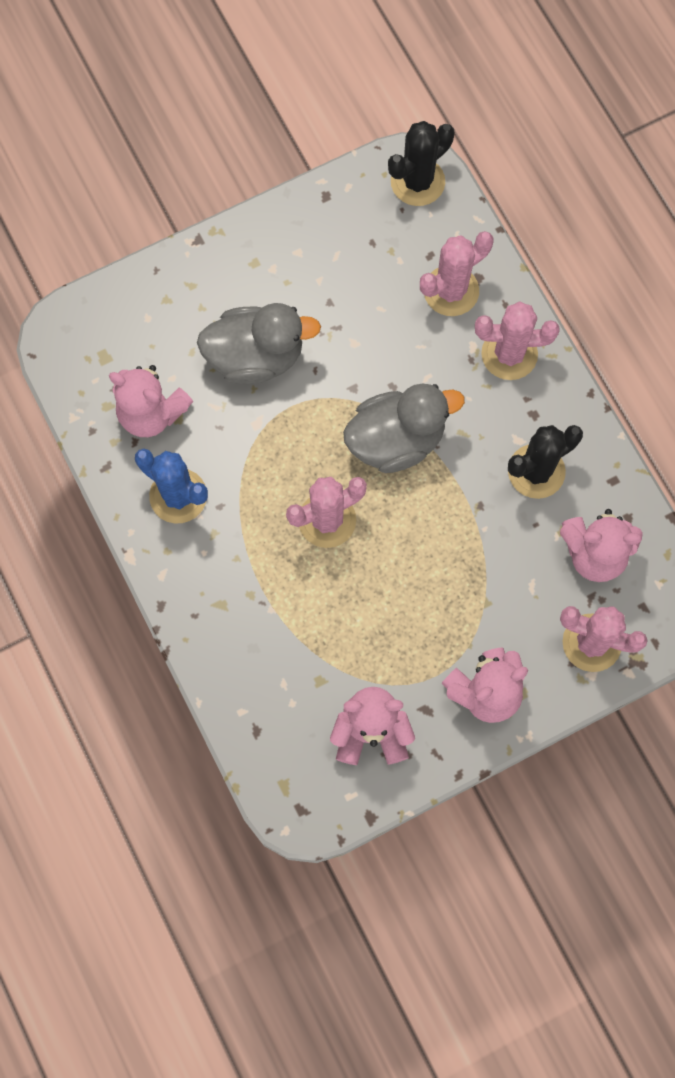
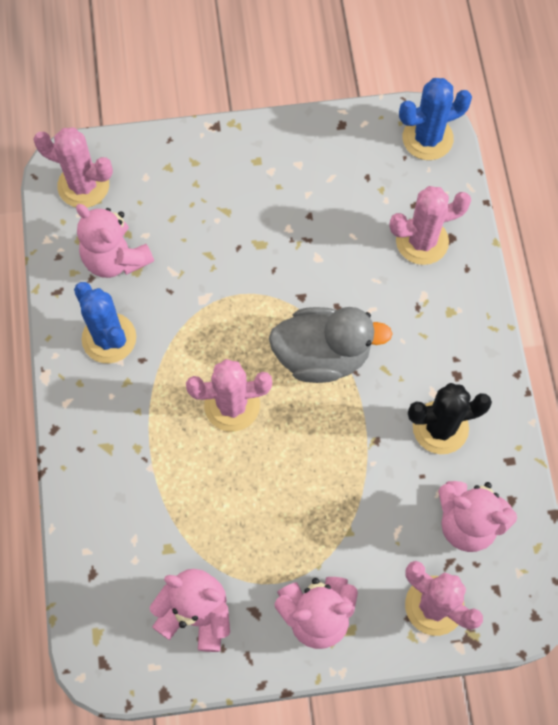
camera: 20 degrees right, 5 degrees down
grey duck [197,303,321,384] -> none
black cactus [388,121,455,206] -> blue cactus [399,78,472,160]
pink cactus [475,301,560,380] -> pink cactus moved to [33,128,113,208]

